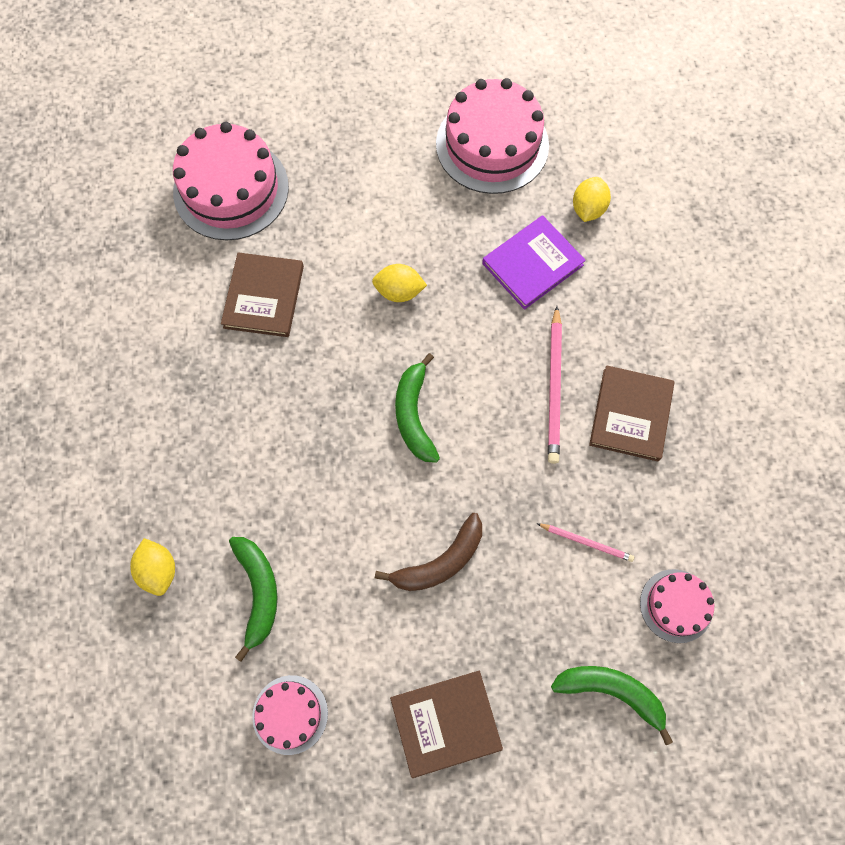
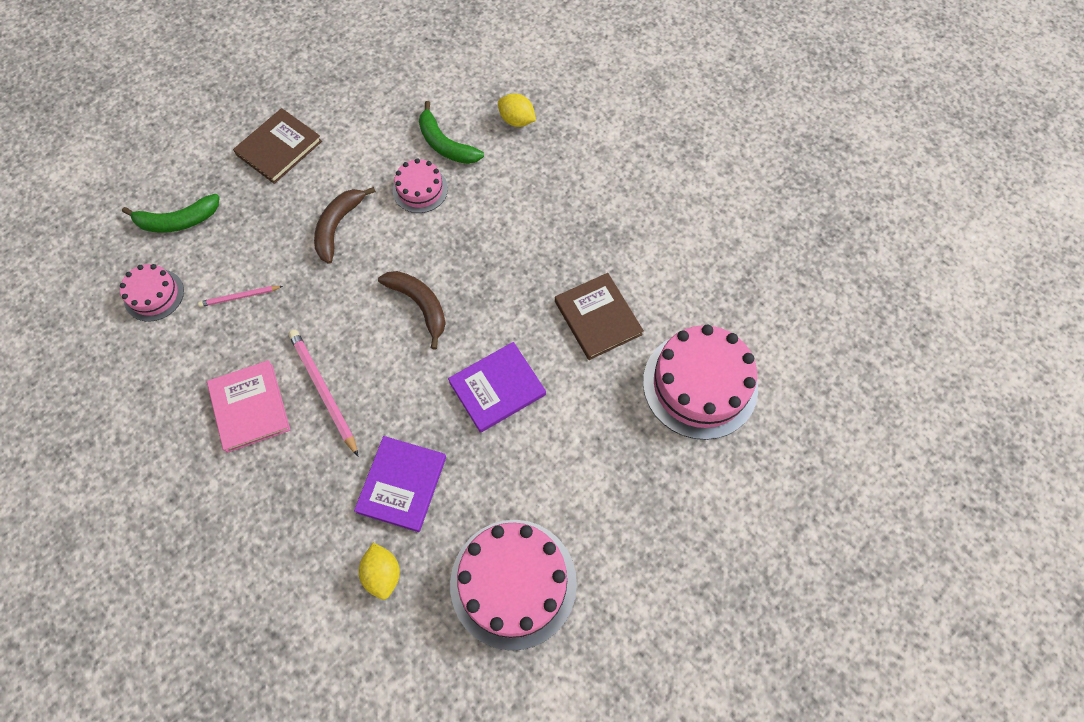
camera: 145 degrees right, 5 degrees down
pink cake [252,675,328,755] -> pink cake moved to [393,158,448,213]
yellow lemon [372,264,427,302] -> purple book [448,342,546,433]
green banana [395,353,440,463] -> brown banana [378,271,446,350]
brown book [589,365,674,462] -> pink book [207,360,290,453]

